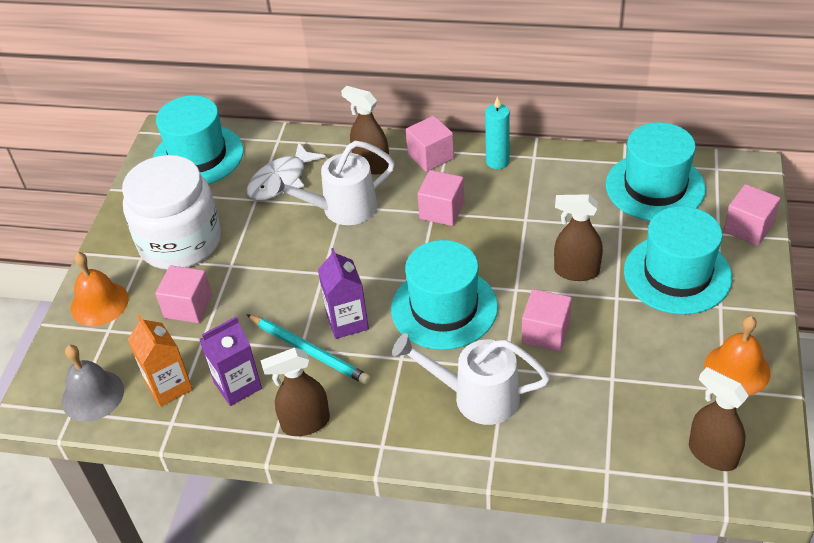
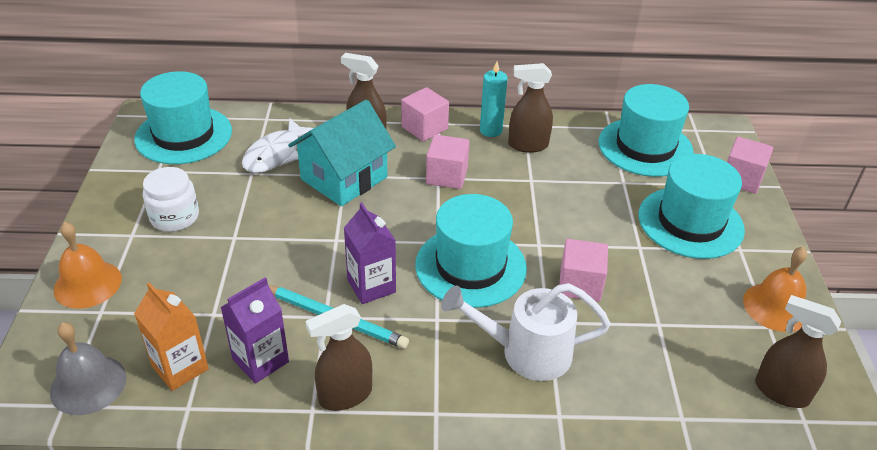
camera: 15 degrees left, 5 degrees down
white jar [122,155,221,270] -> white jar [143,167,199,232], size x0.53
pink cube [155,265,212,323] -> none
white watering can [268,141,395,225] -> turquoise house [288,100,396,206]
brown spray bottle [554,194,603,281] -> brown spray bottle moved to [508,63,553,153]

